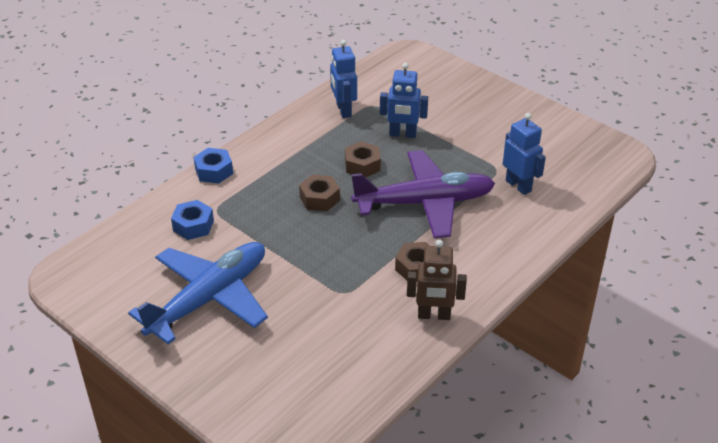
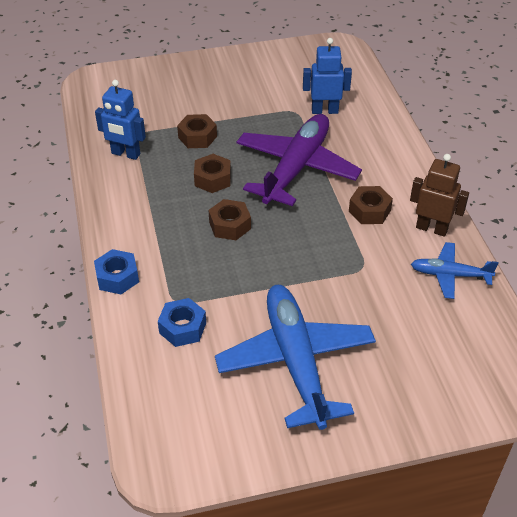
camera: 55 degrees left, 5 degrees up
blue robot [380,63,428,138] -> brown nut [177,114,217,148]
brown robot [407,240,467,320] -> brown robot turned 105 degrees counterclockwise [410,154,469,237]
none -> blue plane [411,242,498,299]

